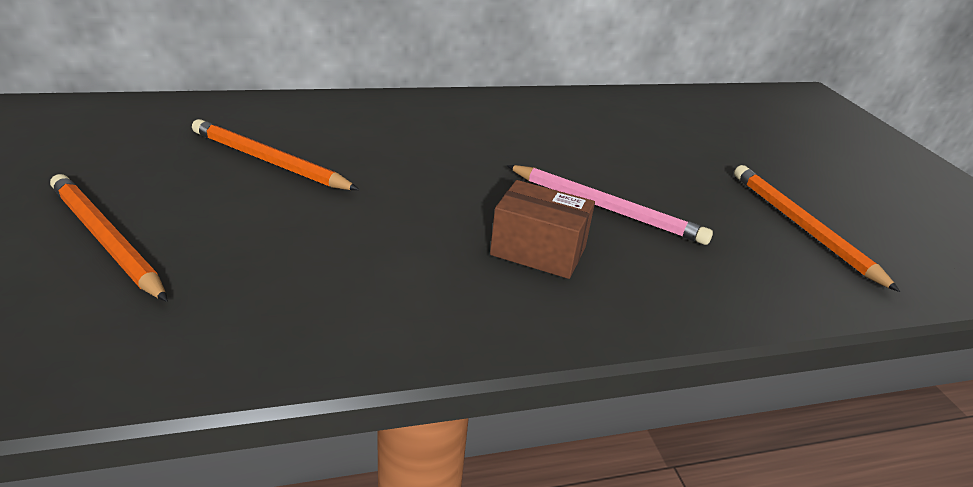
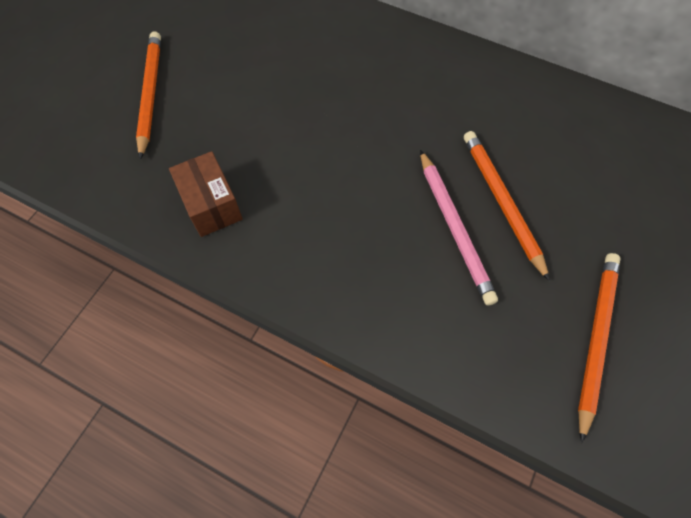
camera: 45 degrees right, 30 degrees up
orange pencil [192,119,359,190] -> orange pencil moved to [464,131,550,281]
brown box [490,180,595,279] -> brown box moved to [169,151,243,237]

